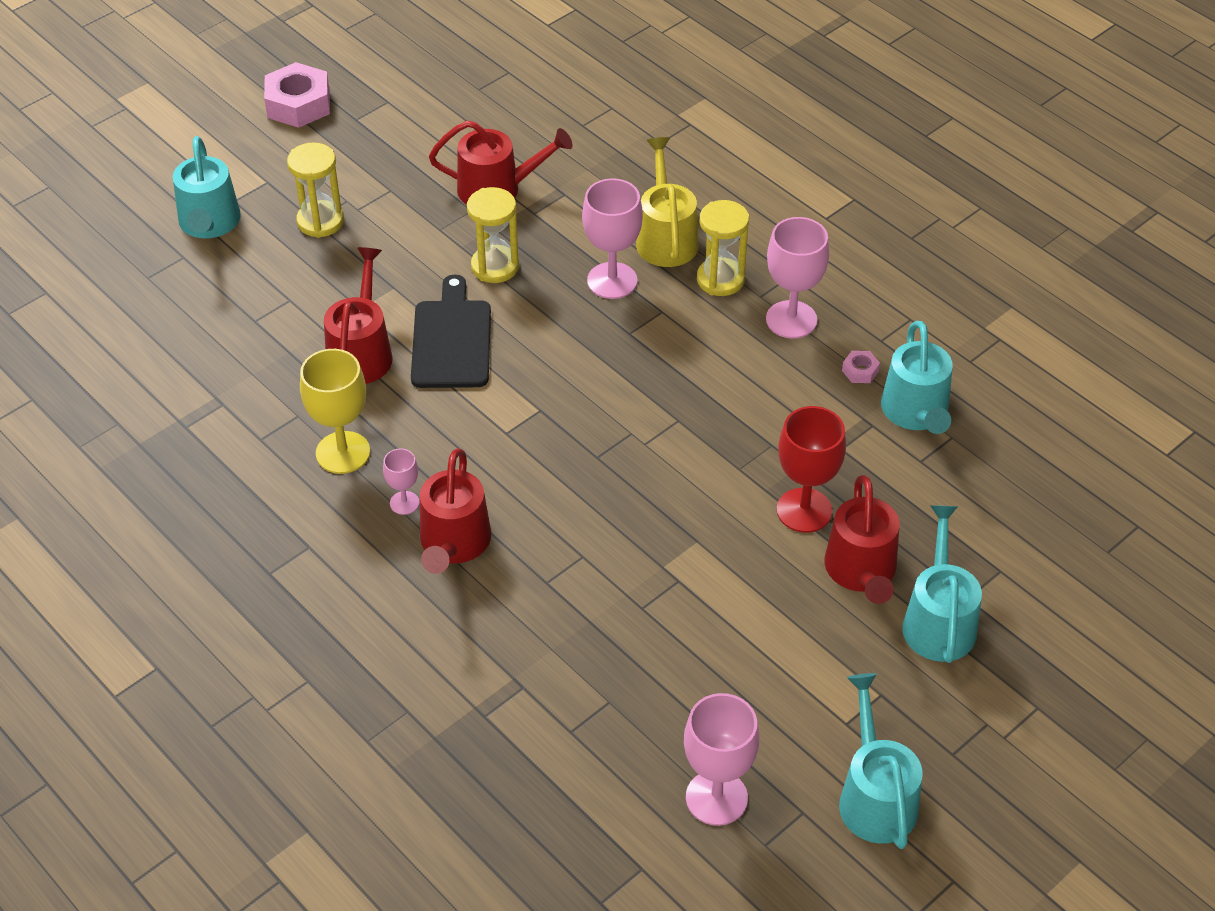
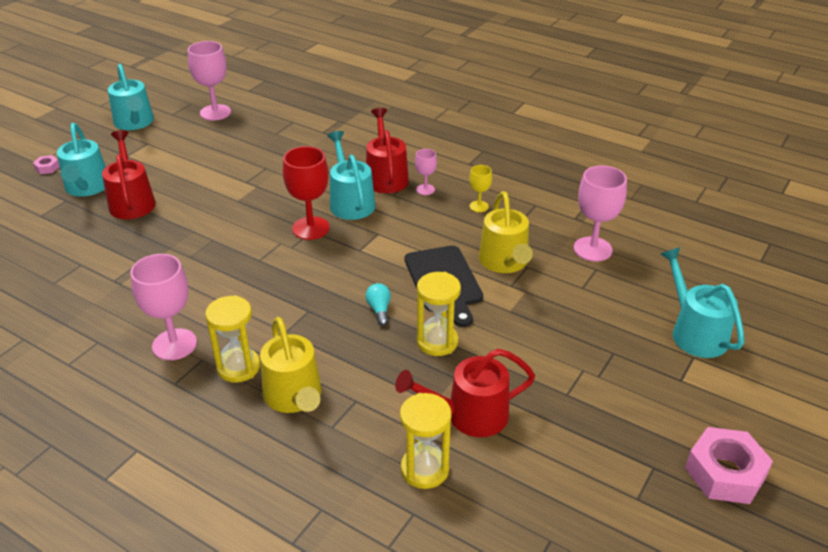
camera: 165 degrees right, 10 degrees down
yellow hourglass [287,142,344,238] -> yellow hourglass moved to [400,393,452,489]
yellow goblet [300,349,370,474] -> yellow goblet [469,165,492,212], size x0.53
red watering can [324,247,393,384] -> yellow watering can [479,191,533,273]
pink goblet [582,178,643,299] -> pink goblet moved to [574,166,627,261]
red goblet [777,406,846,533] -> red goblet moved to [283,146,329,240]
pink nut [842,351,880,383] -> pink nut moved to [33,155,60,174]
turquoise watering can [881,321,953,434] -> turquoise watering can moved to [327,131,375,220]
none -> turquoise light bulb [365,283,391,326]

